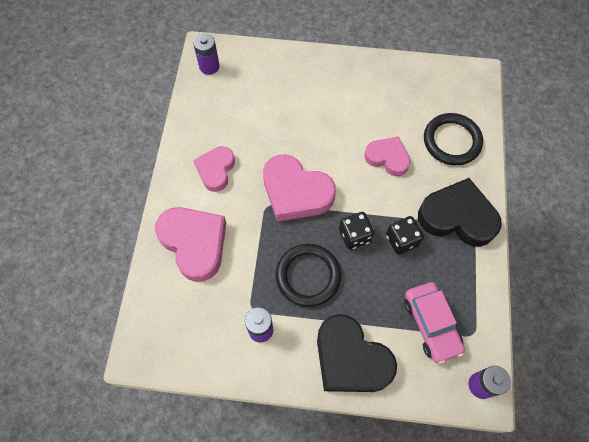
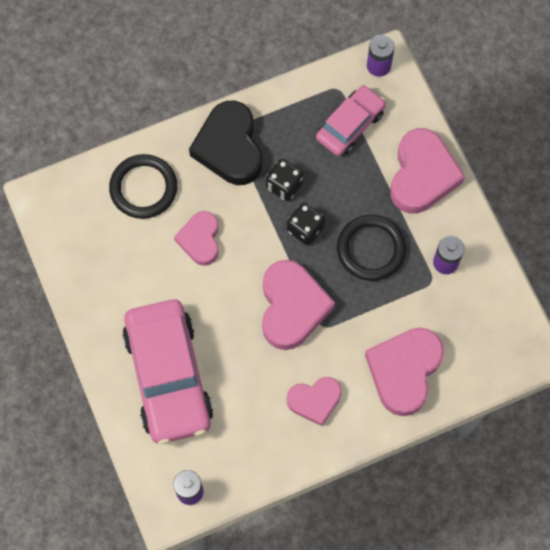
camera: 120 degrees left, 5 degrees up
black heart [317,314,397,392] -> pink heart [390,128,465,214]
none -> pink car [122,299,213,445]

